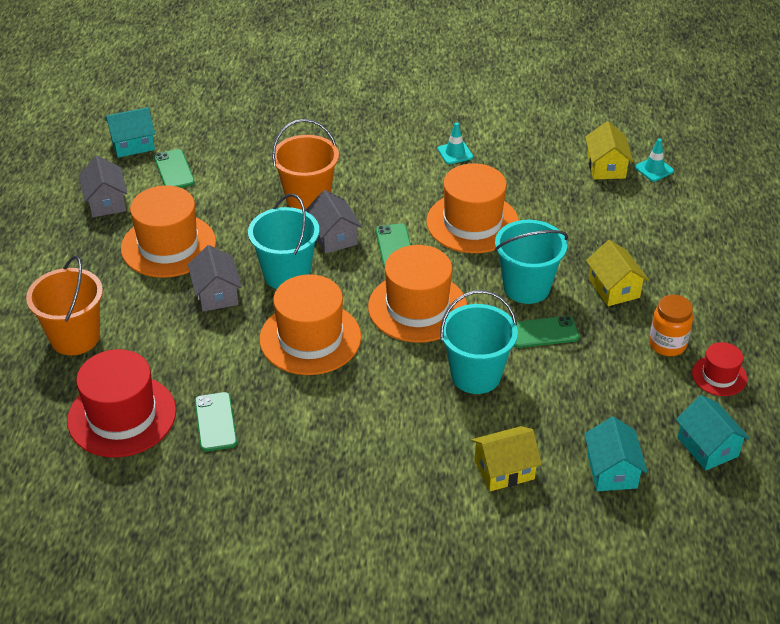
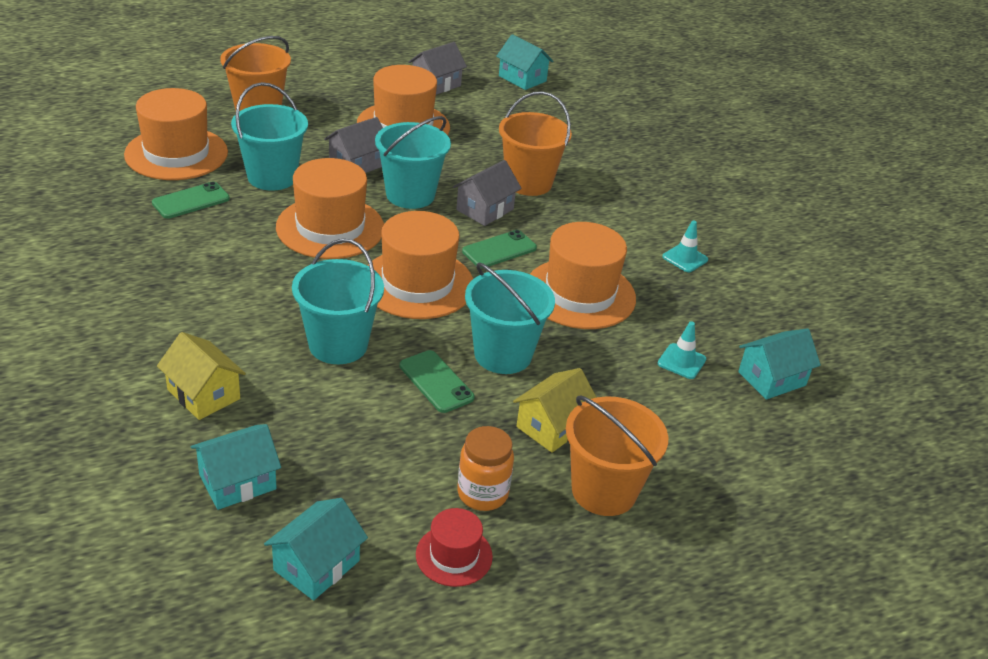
camera: 60 degrees right, 5 degrees down
red hat [67,349,176,458] -> orange hat [124,88,228,180]
green phone [154,149,195,188] -> none
yellow house [585,121,633,179] -> turquoise house [738,328,821,400]
turquoise traffic cone [635,138,674,182] -> turquoise traffic cone moved to [658,321,706,379]
none -> turquoise bucket [231,82,308,191]
none -> orange bucket [566,396,668,516]

